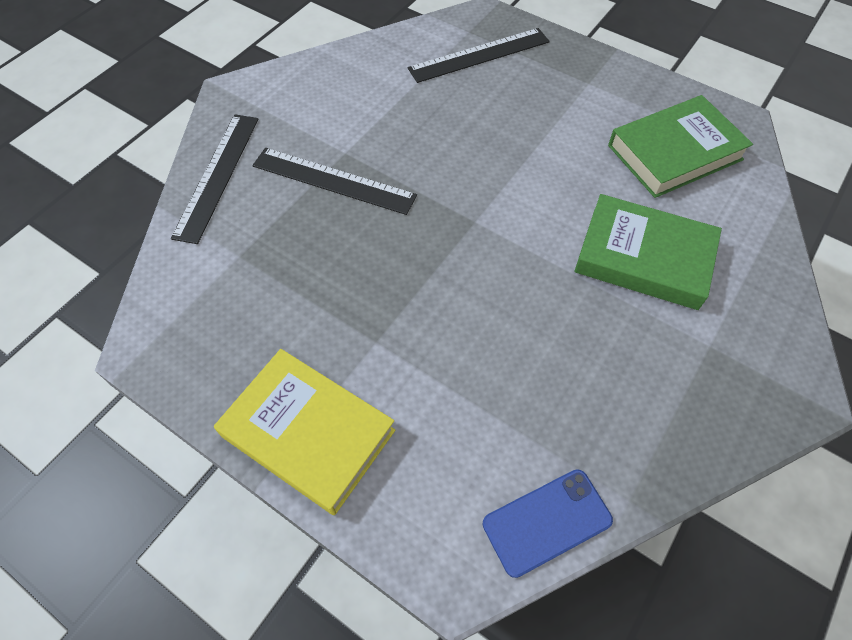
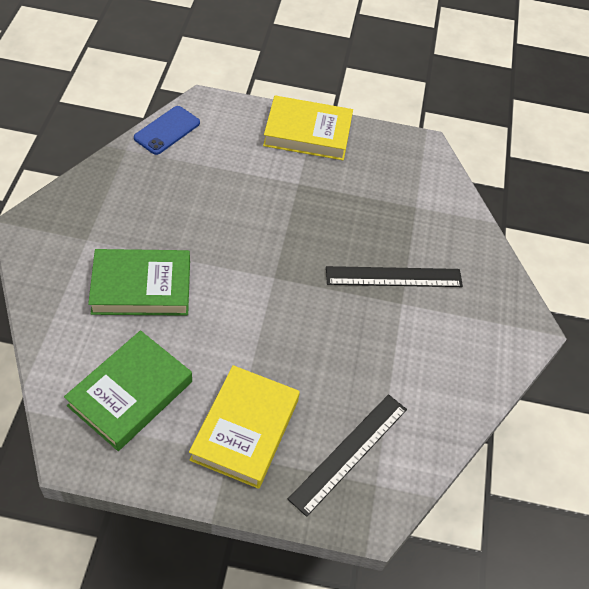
camera: 150 degrees right, 5 degrees down
black ruler [171,114,259,244] -> none
none -> yellow book [189,365,300,489]

